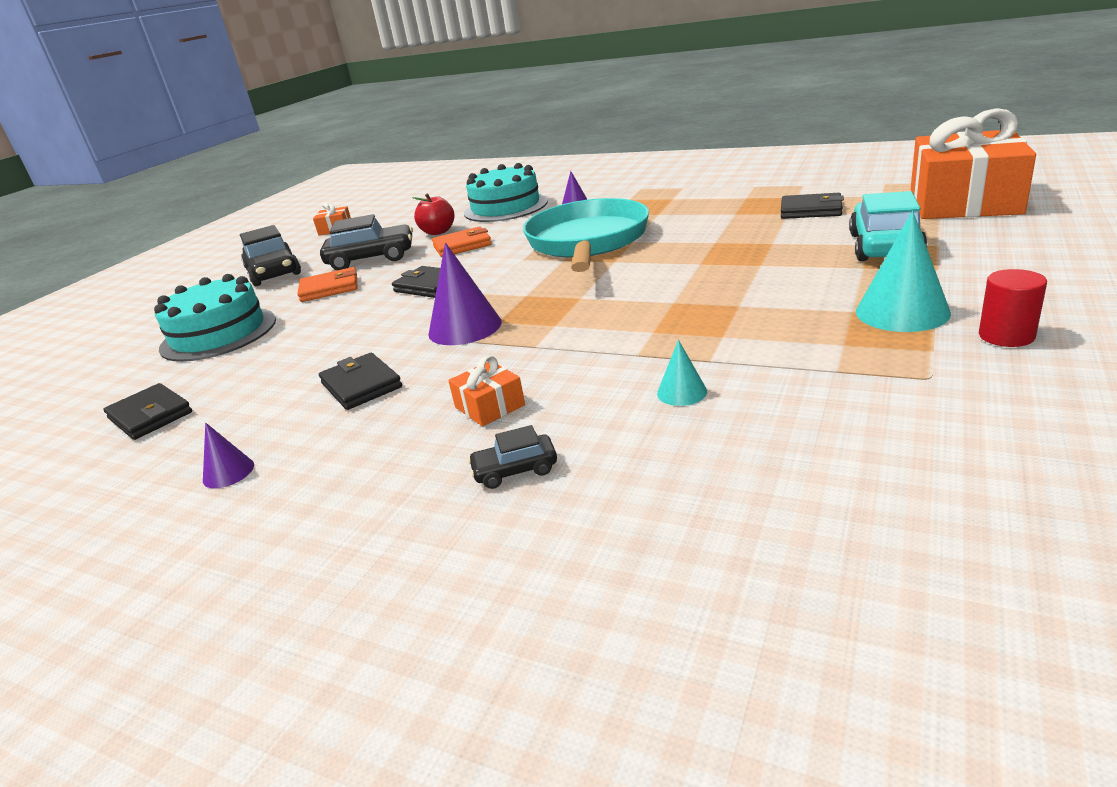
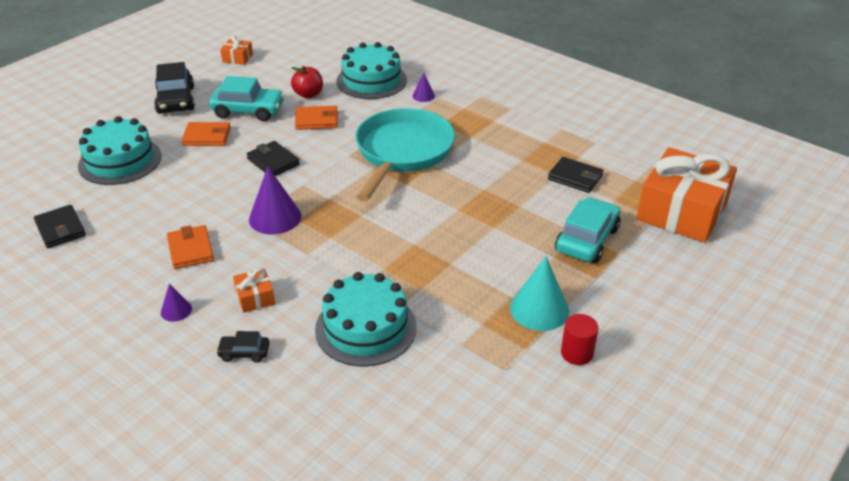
camera: 10 degrees right, 10 degrees up
purple cone [203,423,254,488] -> purple cone moved to [161,284,192,322]
black wallet [319,353,402,410] -> orange wallet [167,225,214,269]
black car [320,214,413,270] -> turquoise car [209,76,285,121]
turquoise cone [657,340,707,406] -> turquoise cake [315,272,417,366]

